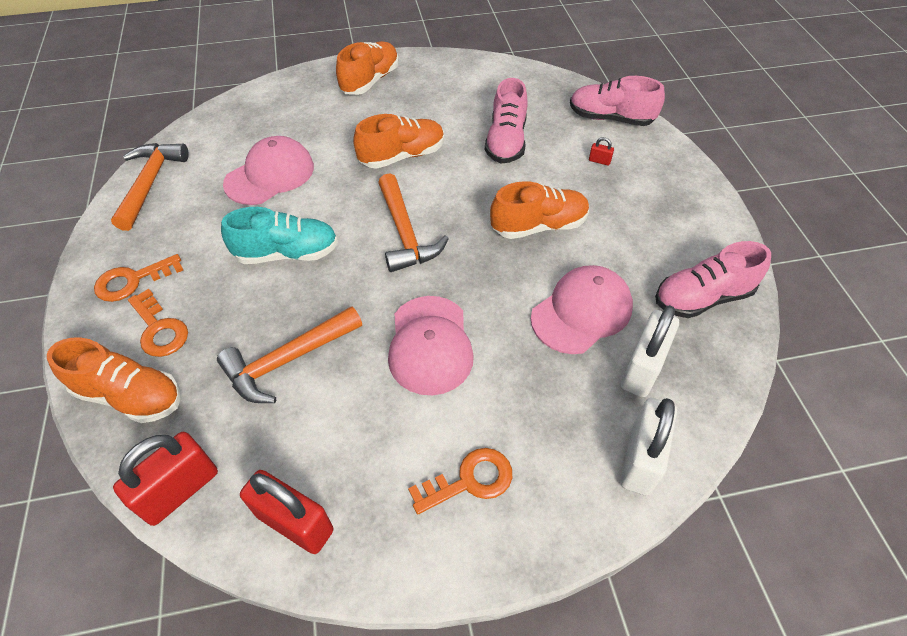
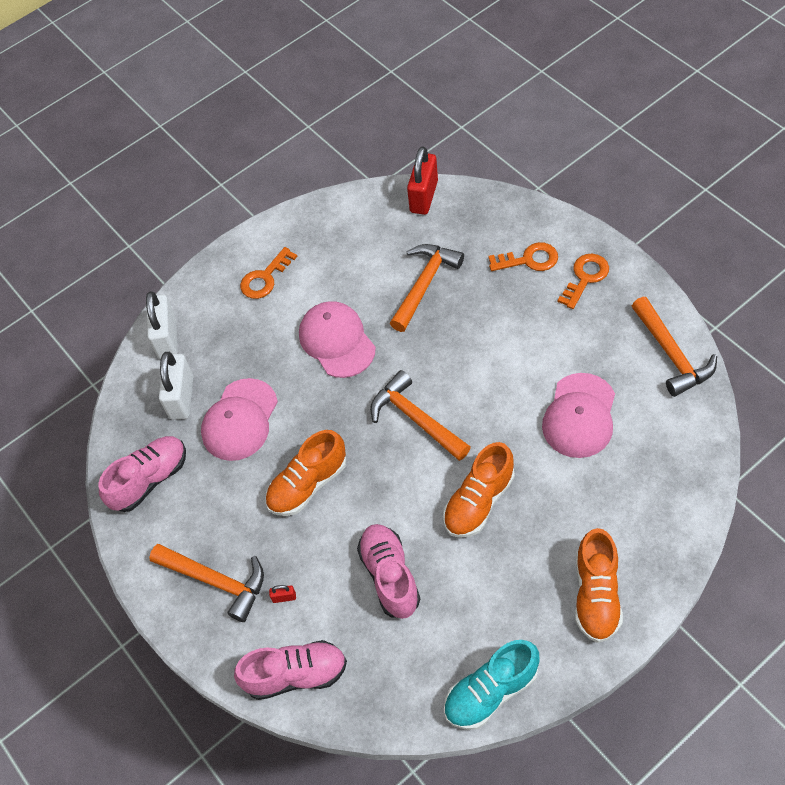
camera: 160 degrees right, 5 degrees up
orange shoe [47,338,181,423] -> none
orange key [128,289,188,357] -> orange key turned 150 degrees clockwise [489,242,558,271]
turquoise shoe [221,207,338,264] -> turquoise shoe moved to [444,640,540,730]
red padlock [240,470,333,554] -> none
none -> orange hammer [149,544,264,622]

